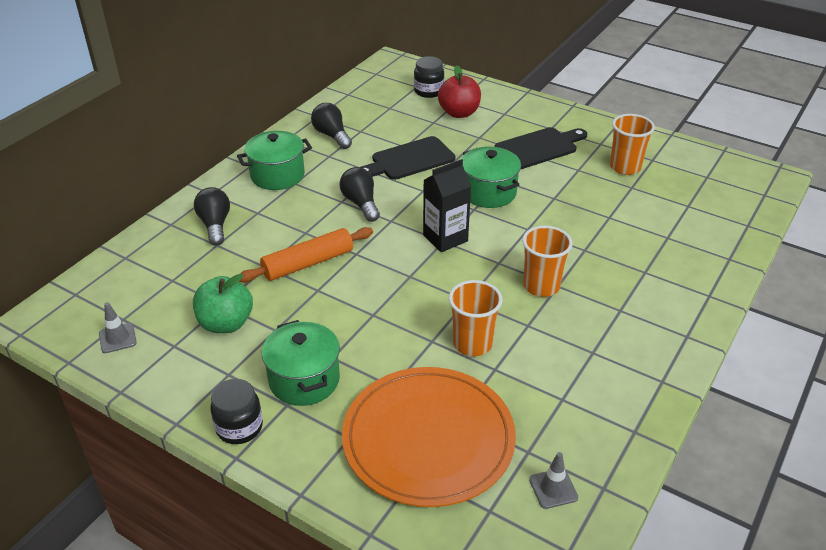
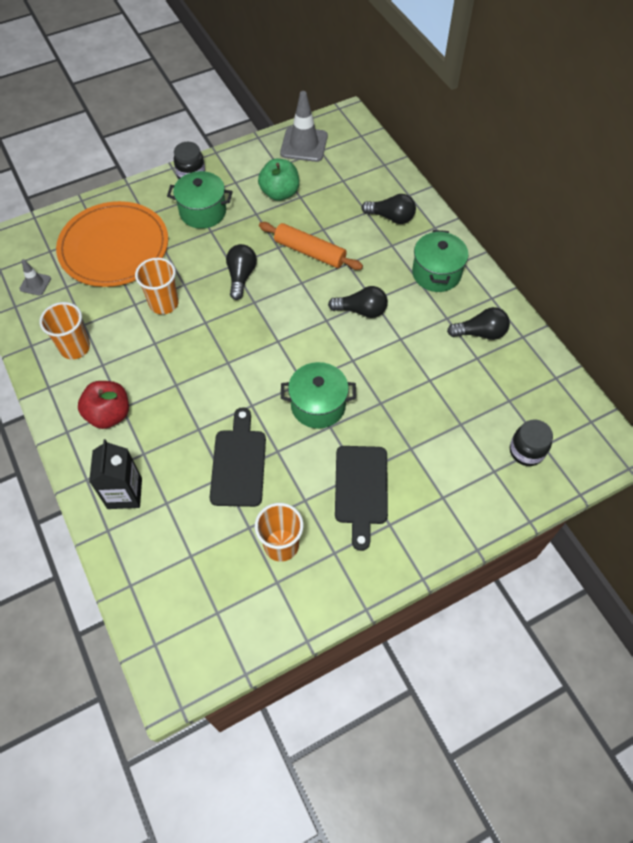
camera: 120 degrees right, 20 degrees up
grey traffic cone [99,302,137,353] -> grey traffic cone [280,91,328,162], size x1.93
orange rolling pin [239,227,373,282] -> orange rolling pin turned 60 degrees counterclockwise [259,222,363,270]
black cutting board [360,136,455,180] -> black cutting board moved to [210,407,266,507]
black carton [423,159,471,252] -> black carton moved to [89,439,142,509]
red apple [438,65,481,118] -> red apple moved to [78,381,129,429]
orange cup [522,226,573,297] -> orange cup moved to [39,302,90,359]
none -> black light bulb [226,244,257,300]

